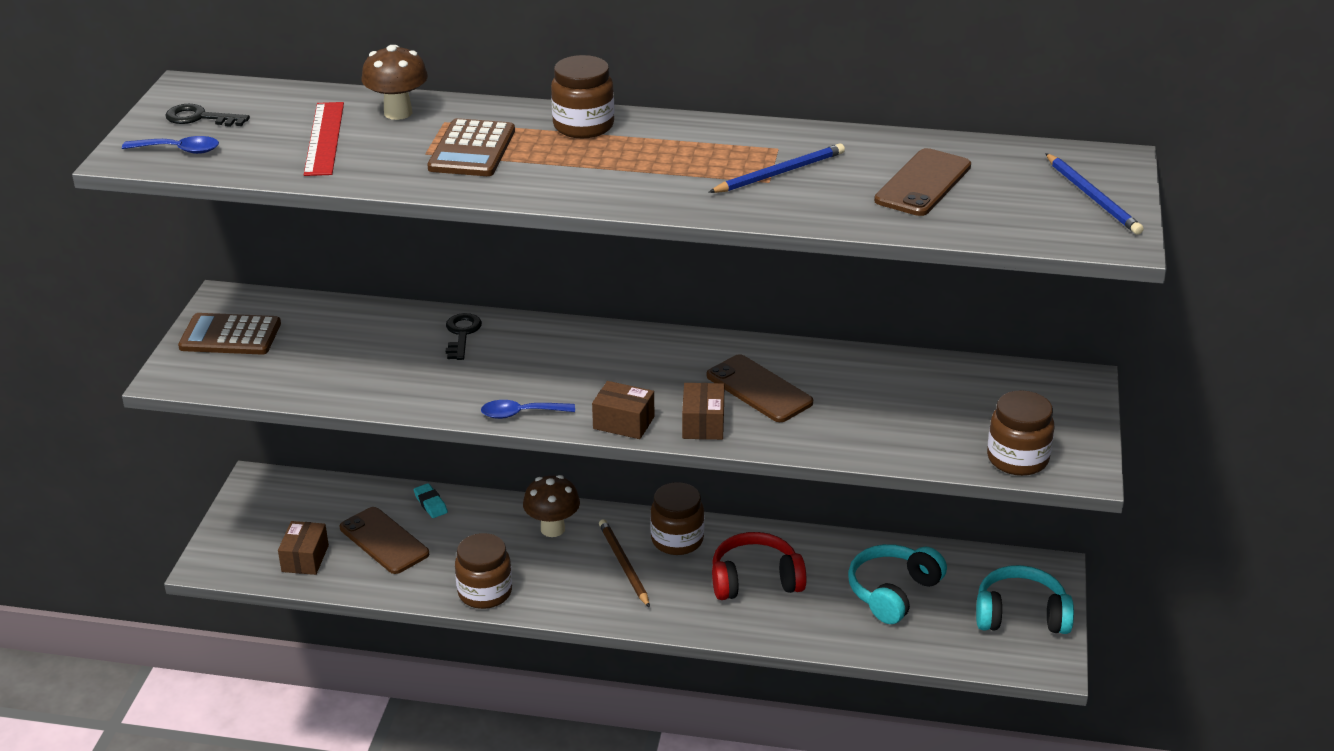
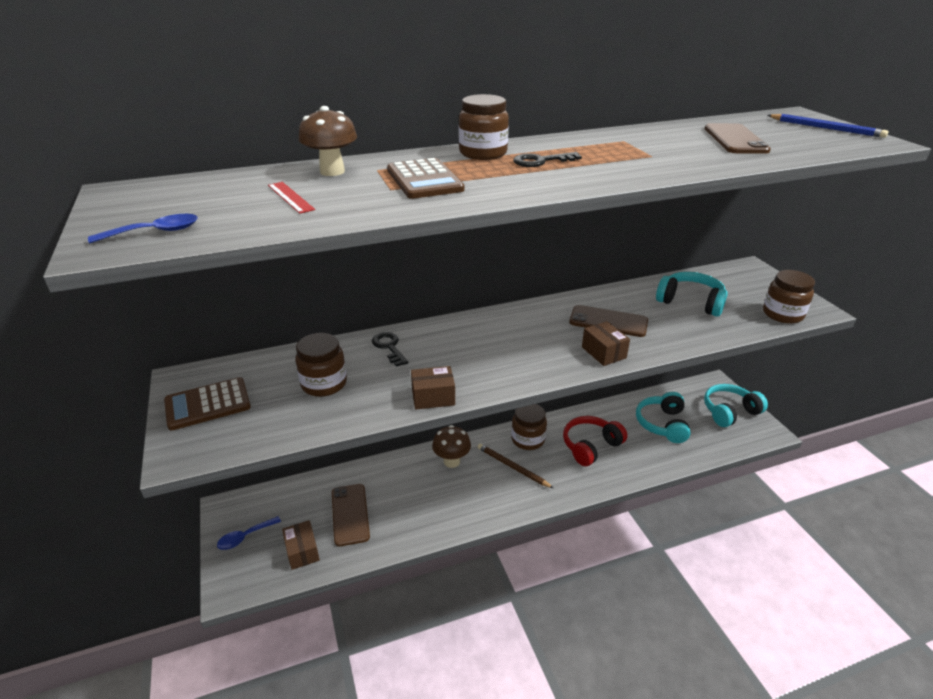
camera: 30 degrees left, 0 degrees up
black key [165,104,250,127] -> black key moved to [513,152,582,167]
red ruler [304,102,344,176] -> red ruler [268,182,315,214], size x0.63
brown phone [340,507,429,574] -> brown phone turned 60 degrees clockwise [332,484,370,547]
turquoise eraser [414,483,448,518] -> none
brown jar [455,533,512,609] -> brown jar moved to [295,333,347,397]
blue spoon [481,400,575,419] -> blue spoon moved to [217,516,281,550]
brown box [592,381,654,439] -> brown box moved to [411,366,455,409]
blue pencil [708,143,845,193] -> none
none -> turquoise headphones [656,272,728,317]

